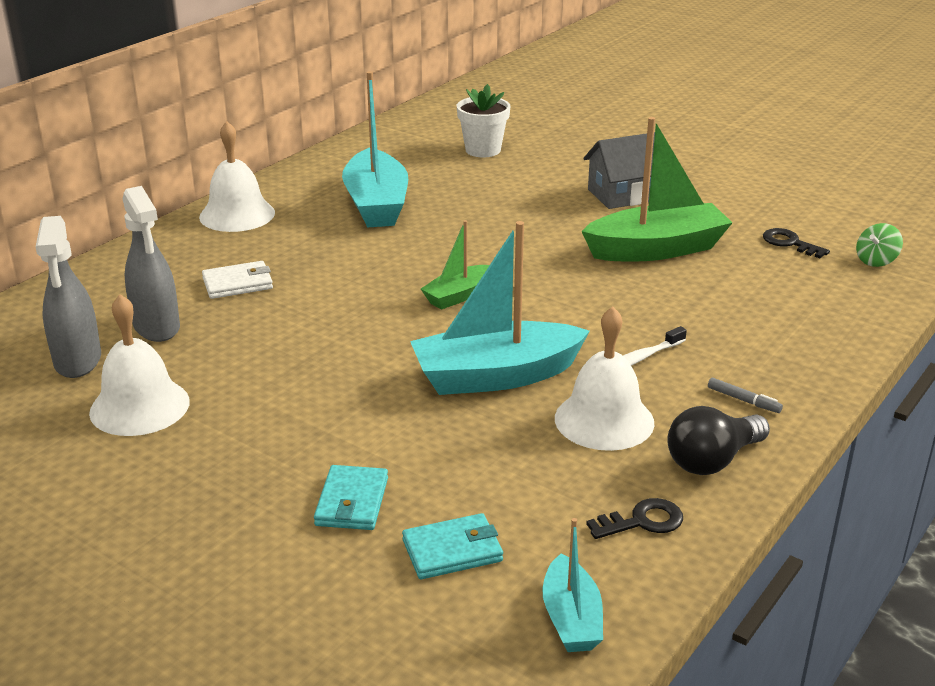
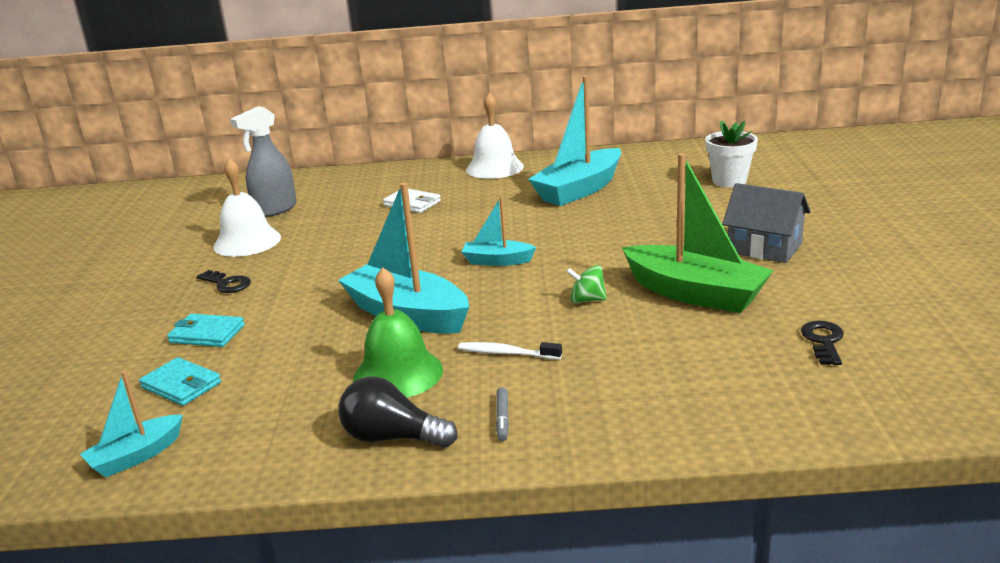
camera: 55 degrees right, 5 degrees down
grey spray bottle [123,186,180,342] -> none
turquoise wallet [314,465,388,530] -> turquoise wallet turned 45 degrees clockwise [167,314,245,347]
green boat [421,220,490,310] -> turquoise boat [462,196,536,266]
white bell [555,307,654,451] -> green bell [353,267,443,398]
black key [586,498,683,539] -> black key moved to [197,270,251,293]
green spinning top [856,223,903,267] -> green spinning top moved to [566,265,607,303]

